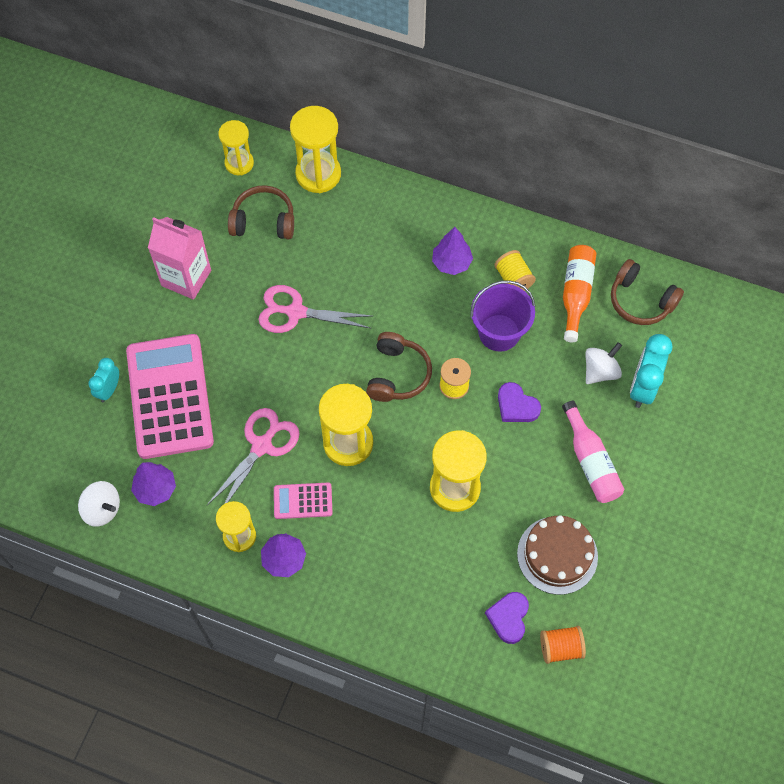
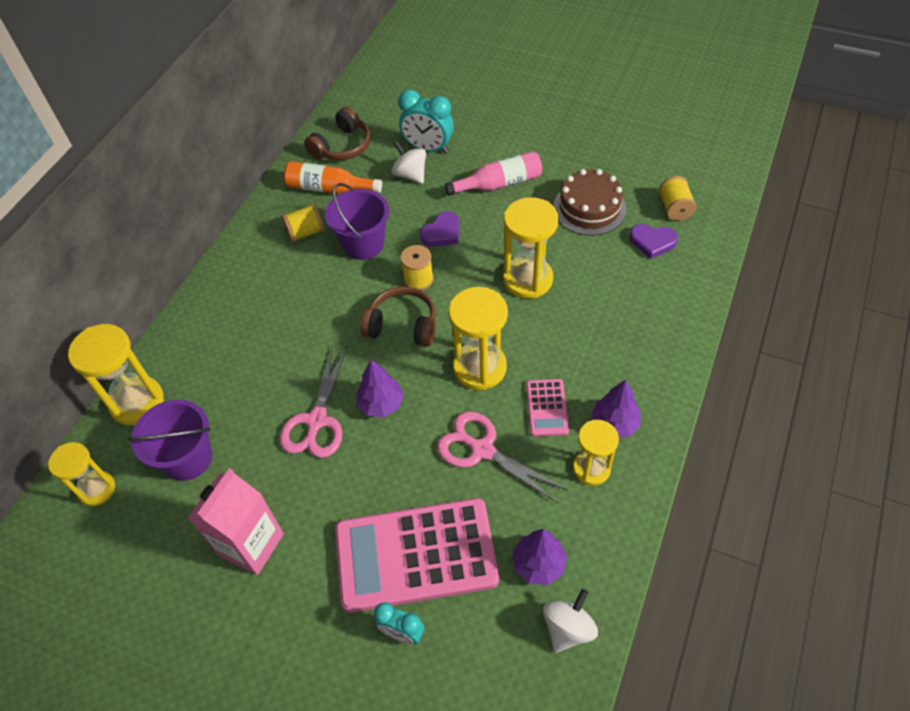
camera: 85 degrees left, 10 degrees down
brown headphones [228,185,294,239] -> purple bucket [128,400,212,481]
purple tree [432,227,473,275] -> purple tree moved to [357,360,404,417]
orange spool [540,626,586,664] -> yellow spool [659,176,696,221]

